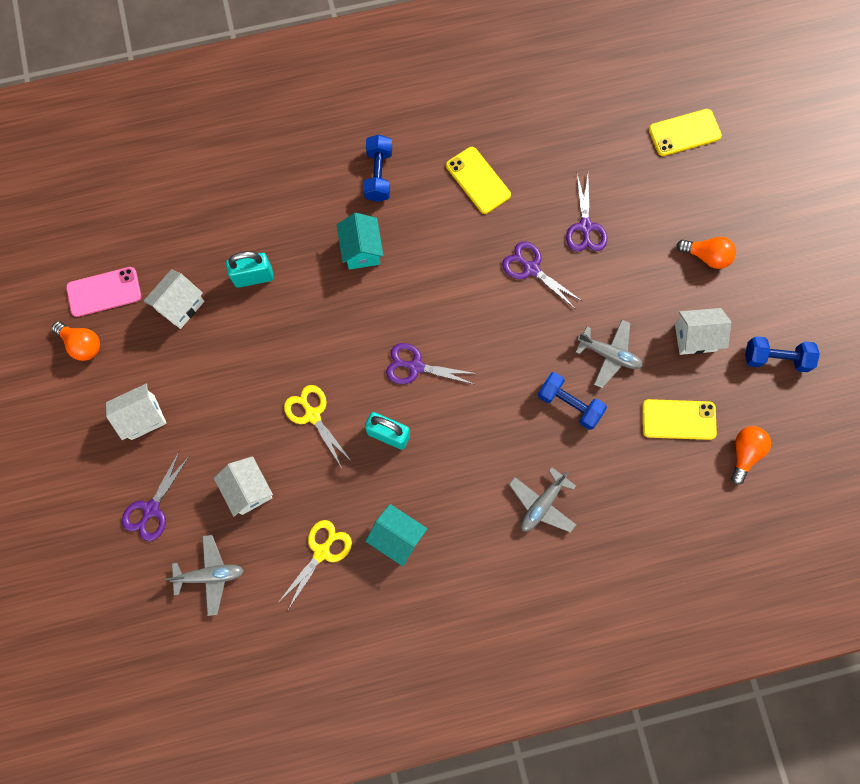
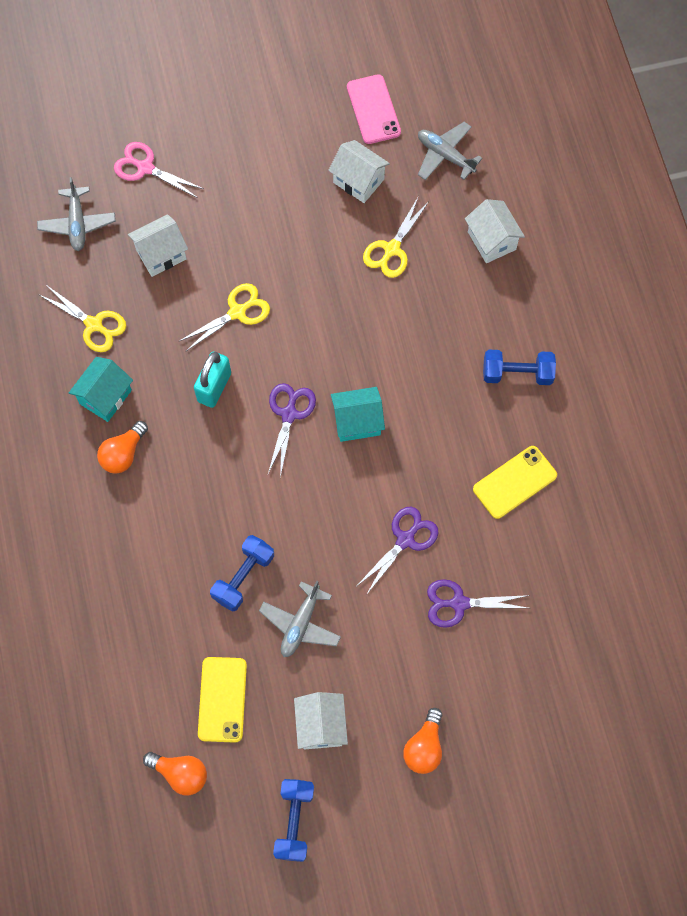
camera: 90 degrees right, 5 degrees down
orange light bulb [52,322,100,361] -> orange light bulb moved to [97,421,148,474]
white house [106,384,167,440] -> white house moved to [465,199,525,263]
purple scissors [122,450,189,541] -> pink scissors [114,142,204,198]
turquoise padlock [226,251,274,288] -> yellow scissors [363,196,429,278]
turquoise house [337,213,384,270] -> turquoise house moved to [331,387,385,442]
grey plane [509,467,576,532] -> grey plane moved to [418,122,483,180]
yellow phone [649,109,722,156] -> none

